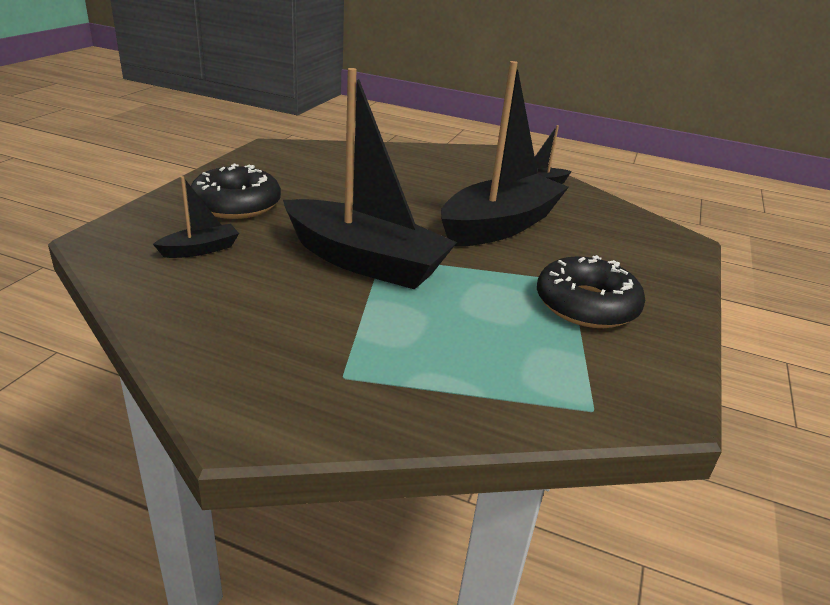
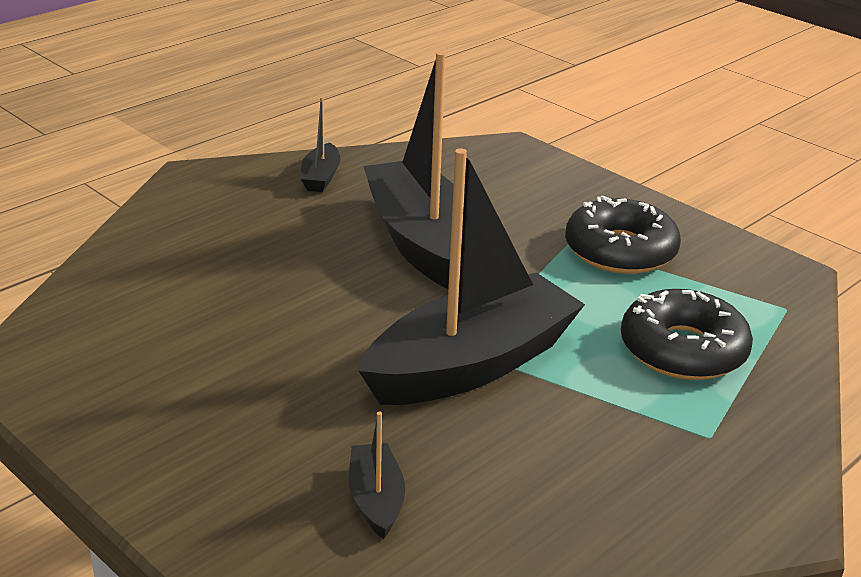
camera: 65 degrees left, 0 degrees up
black donut [191,164,281,219] -> black donut moved to [621,289,753,380]

